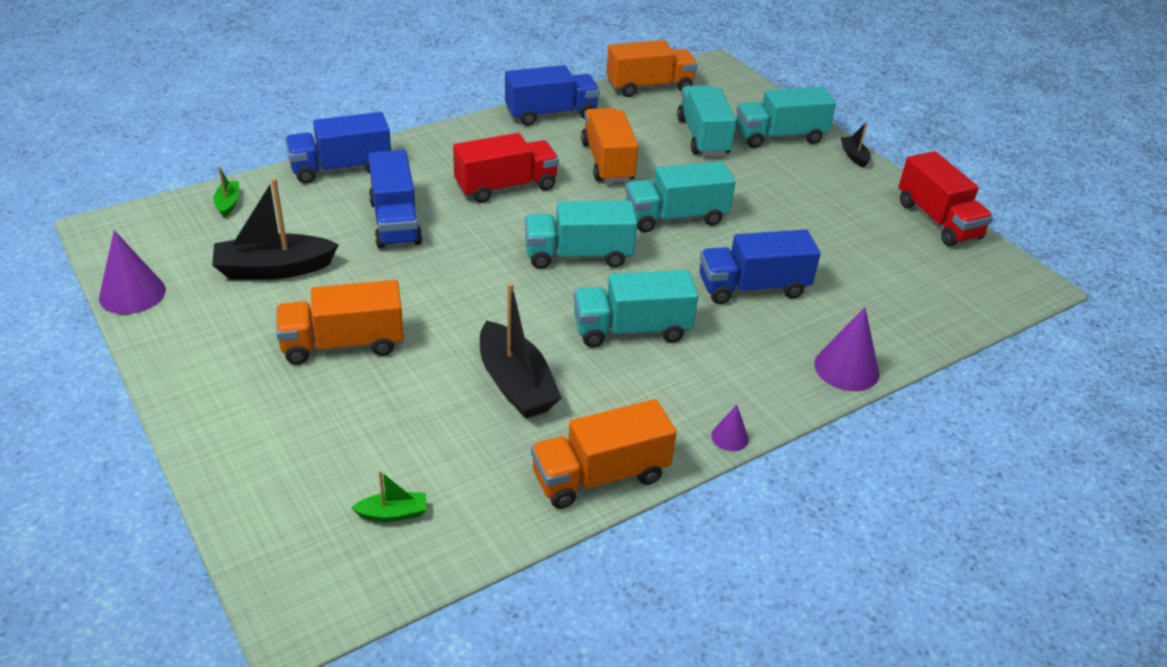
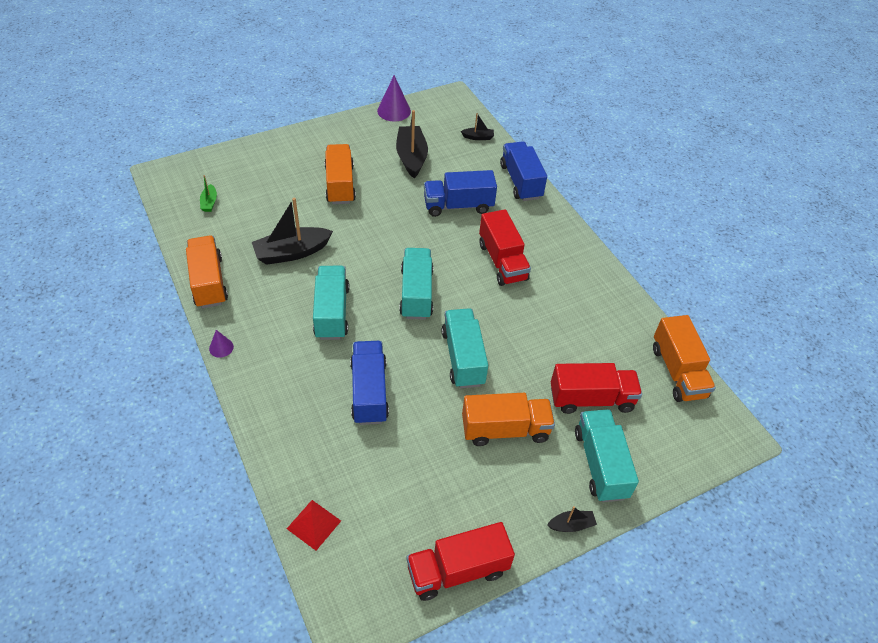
camera: 95 degrees right, 10 degrees up
green boat [213,166,239,218] -> black boat [461,113,494,140]
blue truck [505,65,600,126] -> none
orange truck [581,108,638,183] -> orange truck moved to [462,393,555,446]
turquoise truck [677,85,737,156] -> red truck [551,363,642,414]
purple cone [814,307,879,391] -> none
none -> red pyramid [287,500,341,551]

